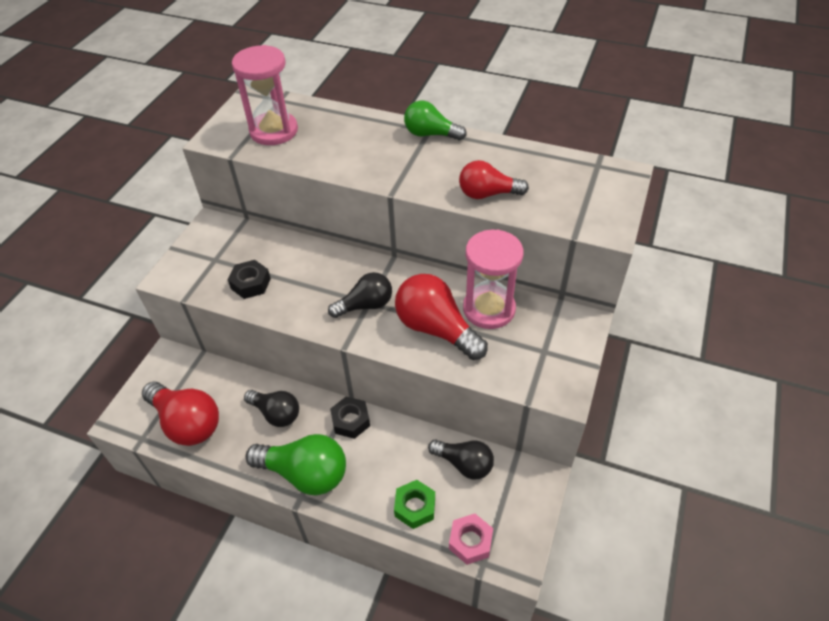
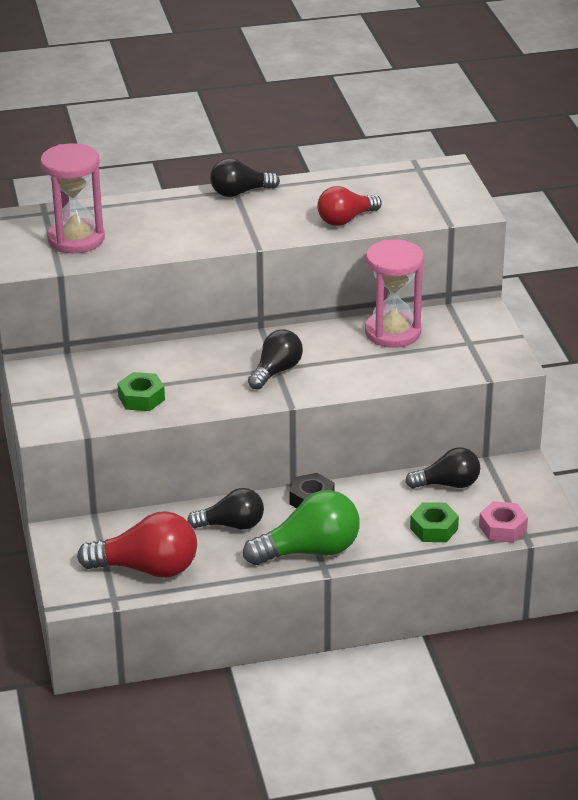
camera: 35 degrees left, 15 degrees down
black nut [228,260,271,299] -> green nut [117,372,165,411]
red light bulb [395,274,488,360] -> none
green light bulb [404,101,467,140] -> black light bulb [210,158,280,197]

